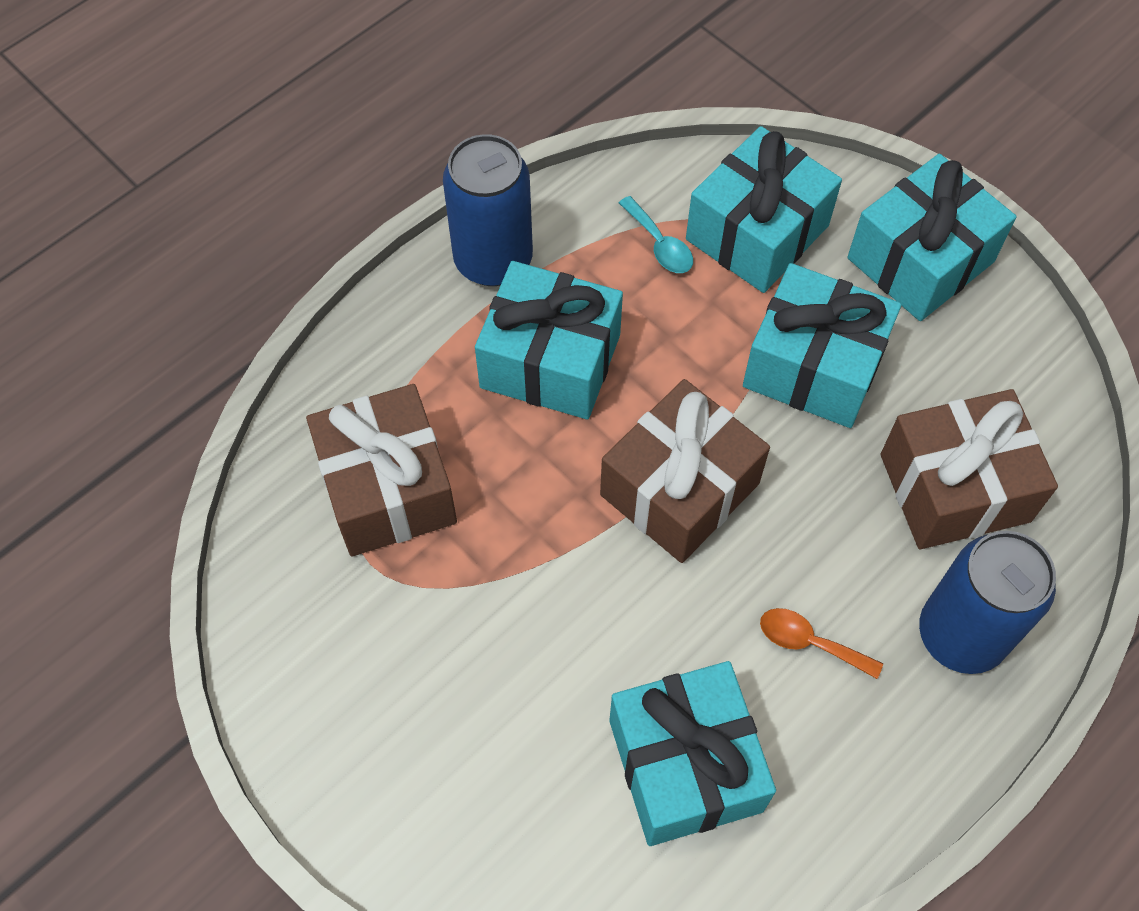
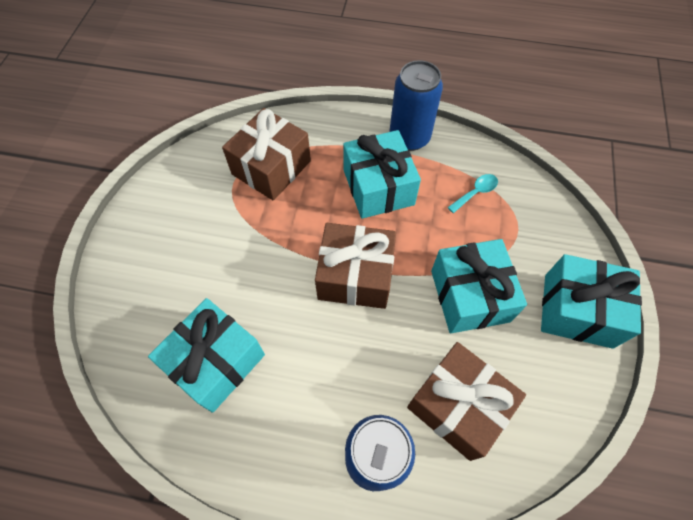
camera: 55 degrees right, 0 degrees up
turquoise spoon [619,196,693,273] -> turquoise spoon turned 150 degrees counterclockwise [448,174,498,213]
turquoise gift [686,126,842,293] -> none
orange spoon [760,608,883,679] -> none

